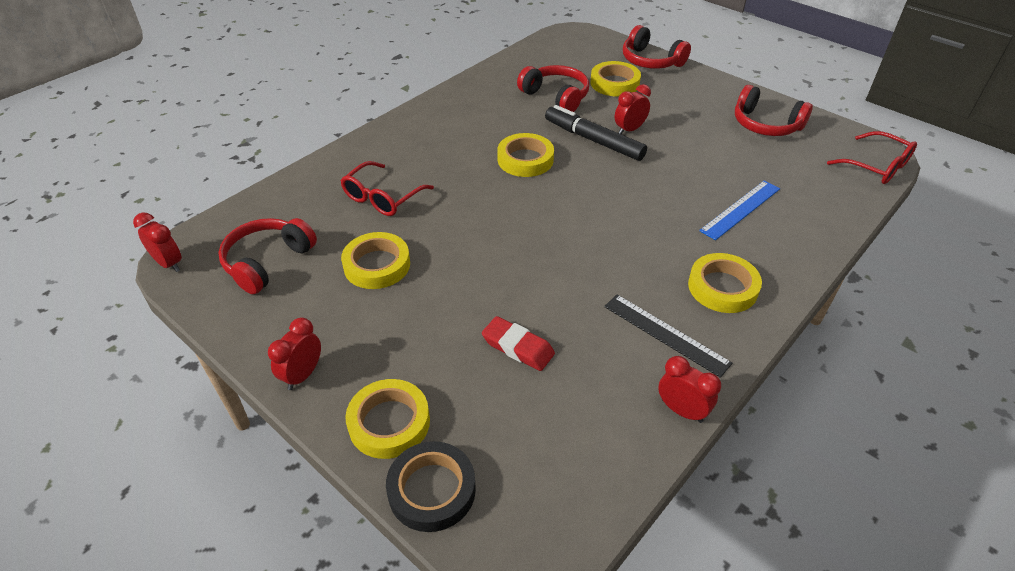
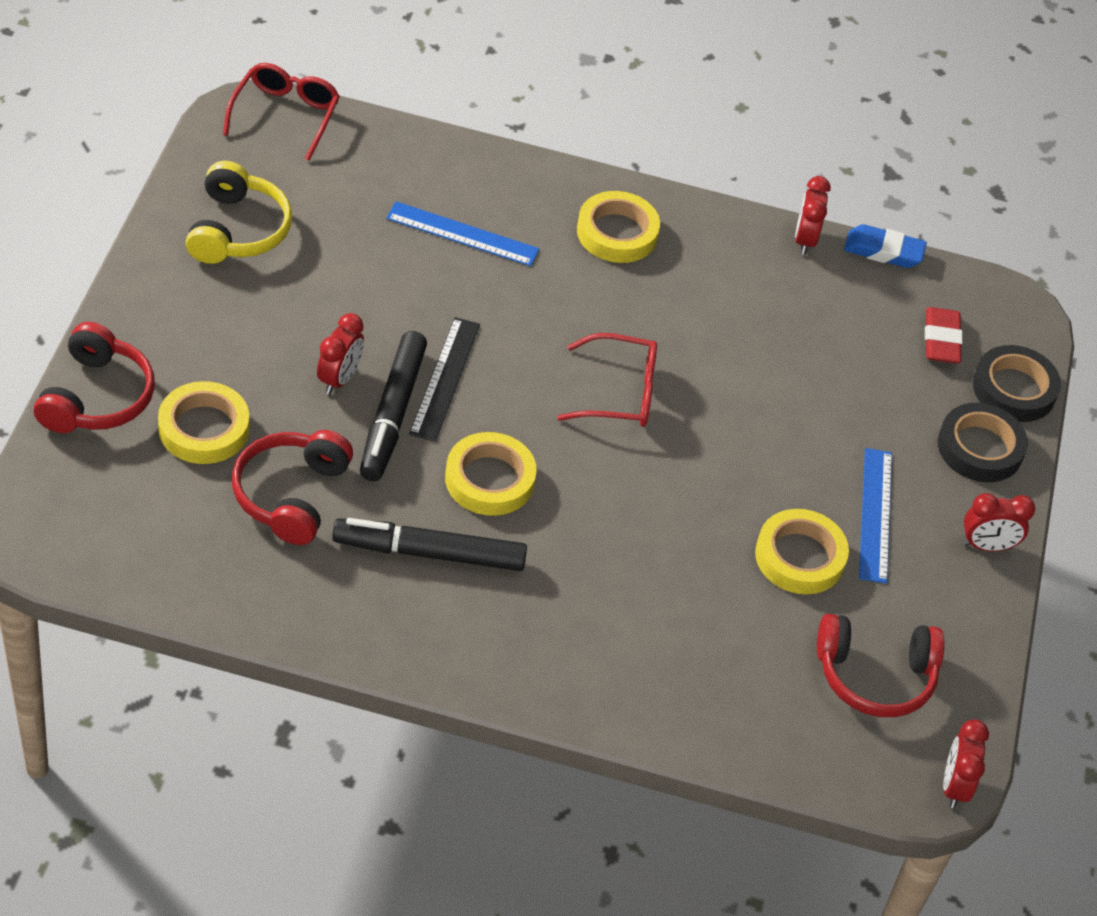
camera: 125 degrees left, 5 degrees up
red glasses [340,161,434,216] -> red glasses moved to [557,333,657,427]
yellow tape [345,379,430,459] -> black tape [938,403,1028,482]
red eraser [482,316,555,371] -> red eraser moved to [925,307,963,364]
black ruler [604,294,732,378] -> black ruler moved to [409,317,480,442]
red clock [615,84,651,134] -> red clock turned 90 degrees counterclockwise [317,313,364,394]
red headphones [735,85,813,136] -> yellow headphones [186,161,292,264]
none -> black marker [332,518,527,571]
none -> blue eraser [844,224,927,268]
none -> blue ruler [859,448,892,584]

